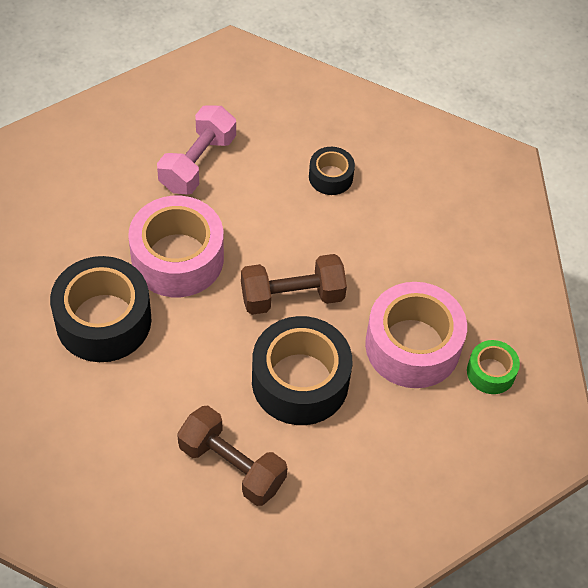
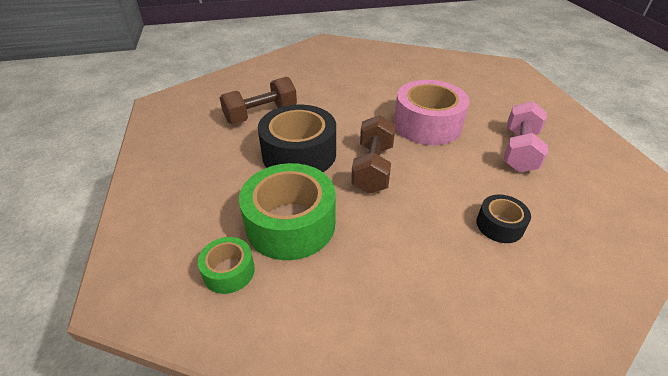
camera: 115 degrees right, 15 degrees down
black tape [50,256,151,362] -> none
pink dumbbell [157,105,236,194] -> pink dumbbell turned 60 degrees clockwise [504,101,548,172]
pink tape [365,282,467,388] -> green tape [239,163,336,260]

